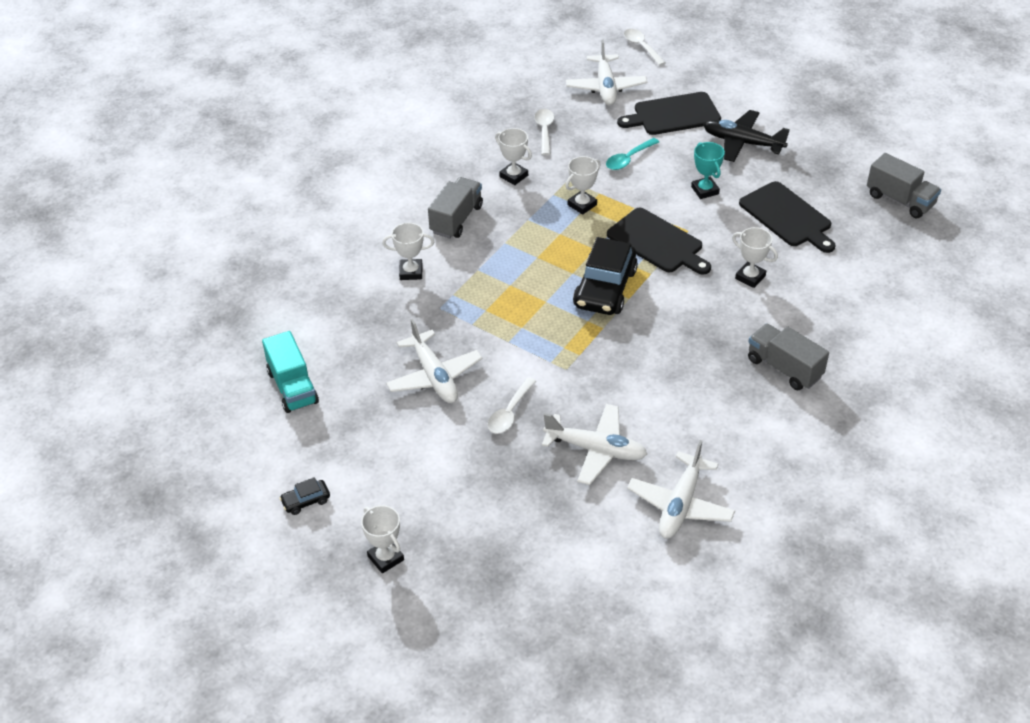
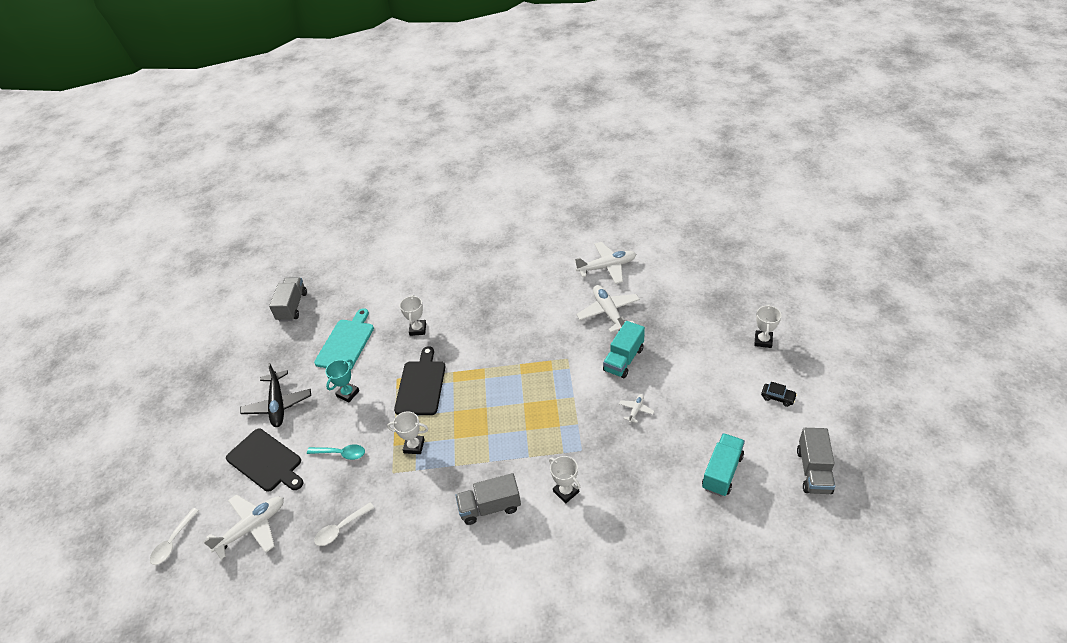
camera: 125 degrees left, 0 degrees up
white plane [386,319,483,403] -> white plane [619,394,654,423], size x0.49
white spoon [488,378,536,434] -> turquoise truck [603,321,645,378]
white trophy [495,128,532,185] -> none
black car [573,237,638,315] -> none
black cutting board [739,181,836,253] -> turquoise cutting board [314,308,374,370]
grey truck [748,323,829,390] -> grey truck moved to [797,428,835,494]

